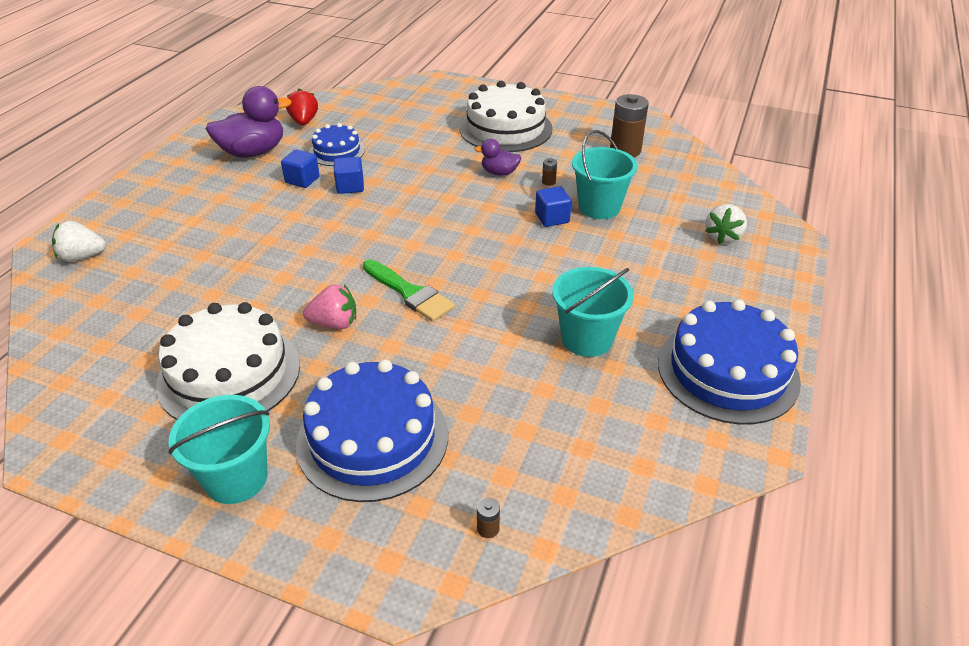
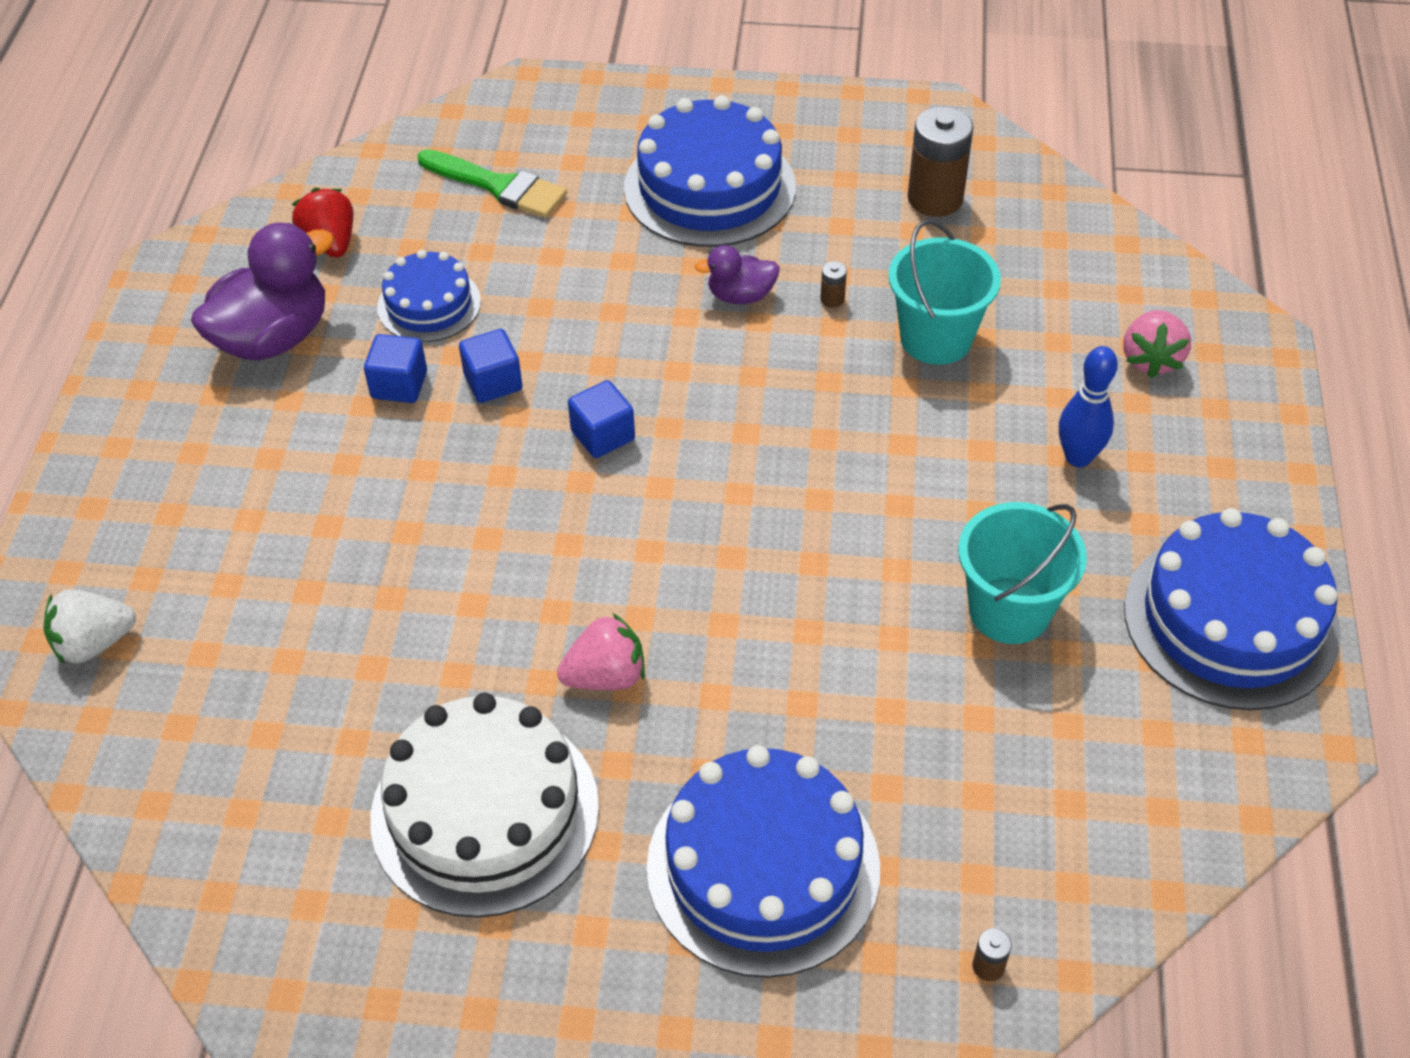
camera: 15 degrees left, 10 degrees up
turquoise bucket [168,395,270,504] -> none
green brush [363,259,455,322] -> green brush moved to [417,149,567,218]
white cake [459,81,553,152] -> blue cake [624,95,796,247]
blue cube [535,186,572,227] -> blue cube moved to [568,380,635,458]
white strawberry [705,204,747,244] -> pink strawberry [1123,310,1191,378]
none -> blue bowling pin [1059,346,1118,467]

